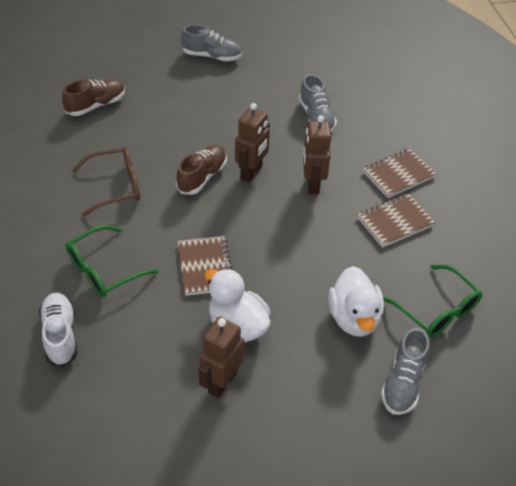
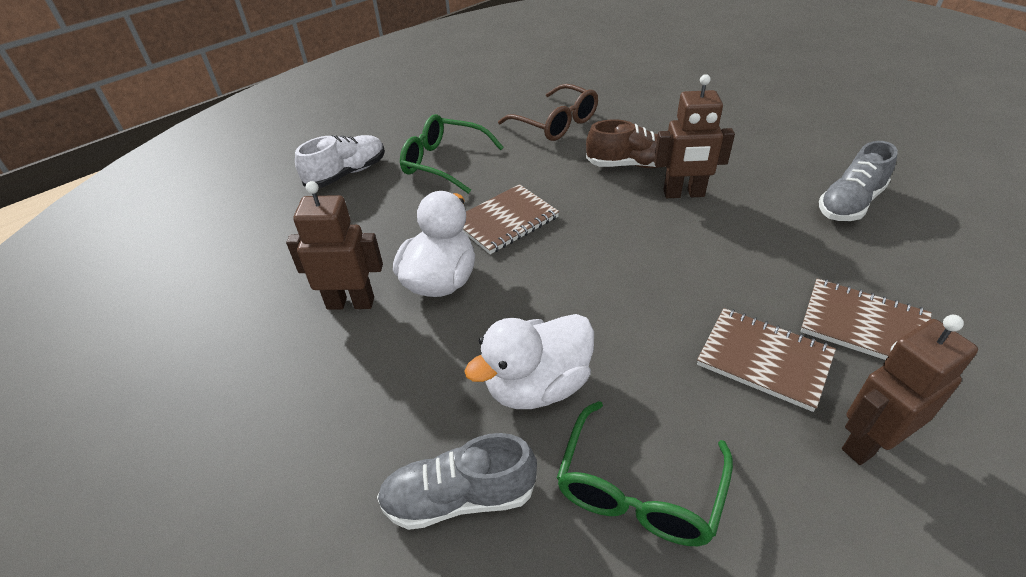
camera: 65 degrees right, 5 degrees down
brown shoe [62,79,125,116] -> none
grey shoe [181,25,242,61] -> none
brown robot [303,115,331,194] -> brown robot moved to [842,315,978,465]

